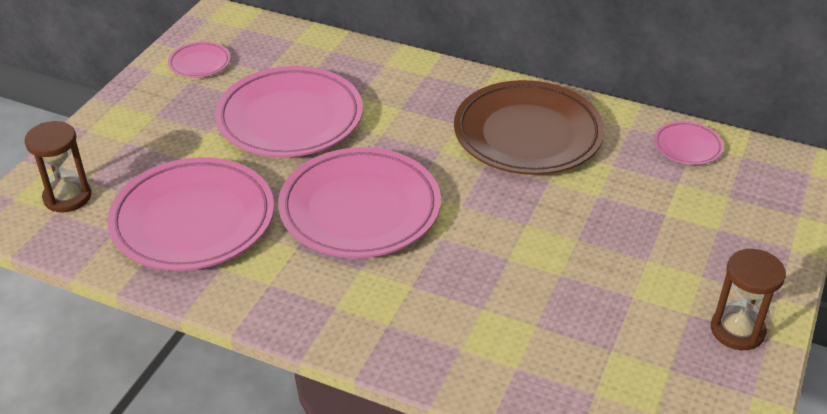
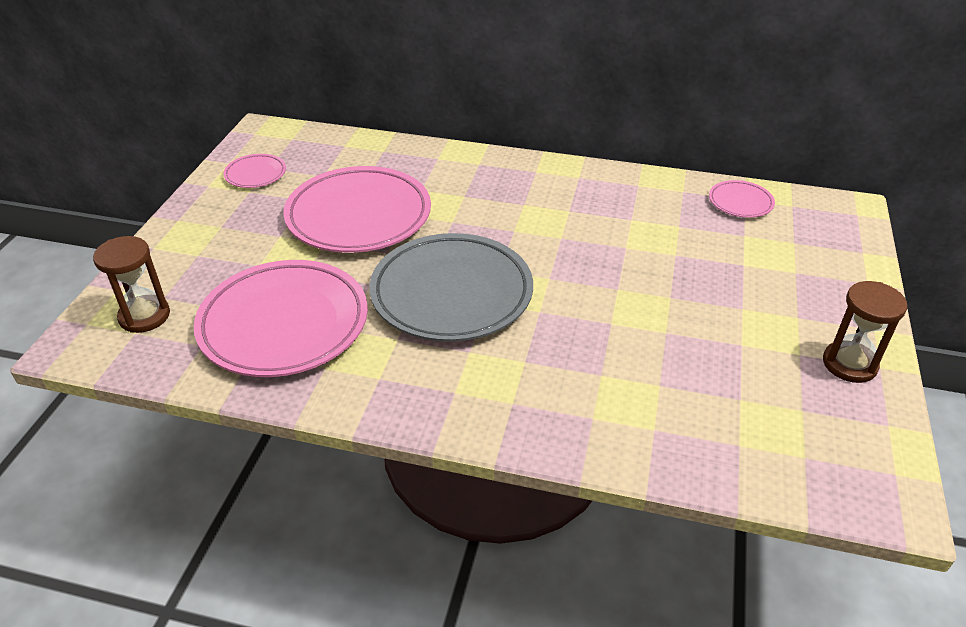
camera: 10 degrees left, 0 degrees up
pink plate [278,147,441,258] -> grey plate [369,233,533,342]
brown plate [454,80,605,175] -> none

